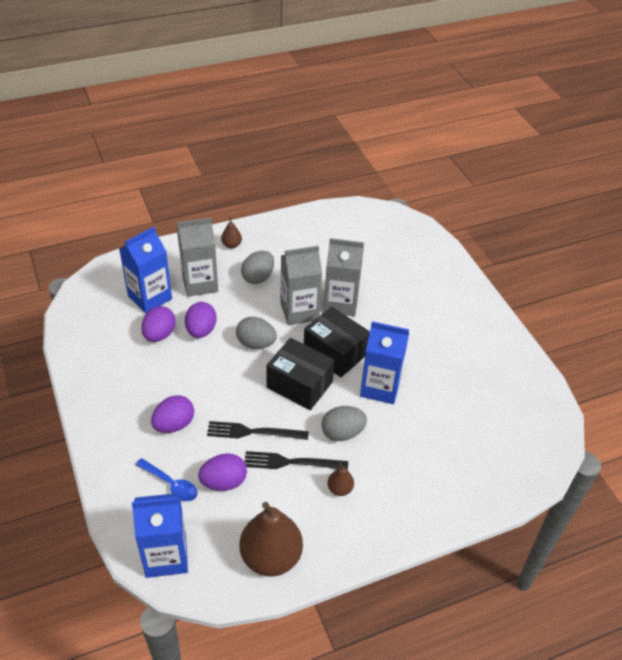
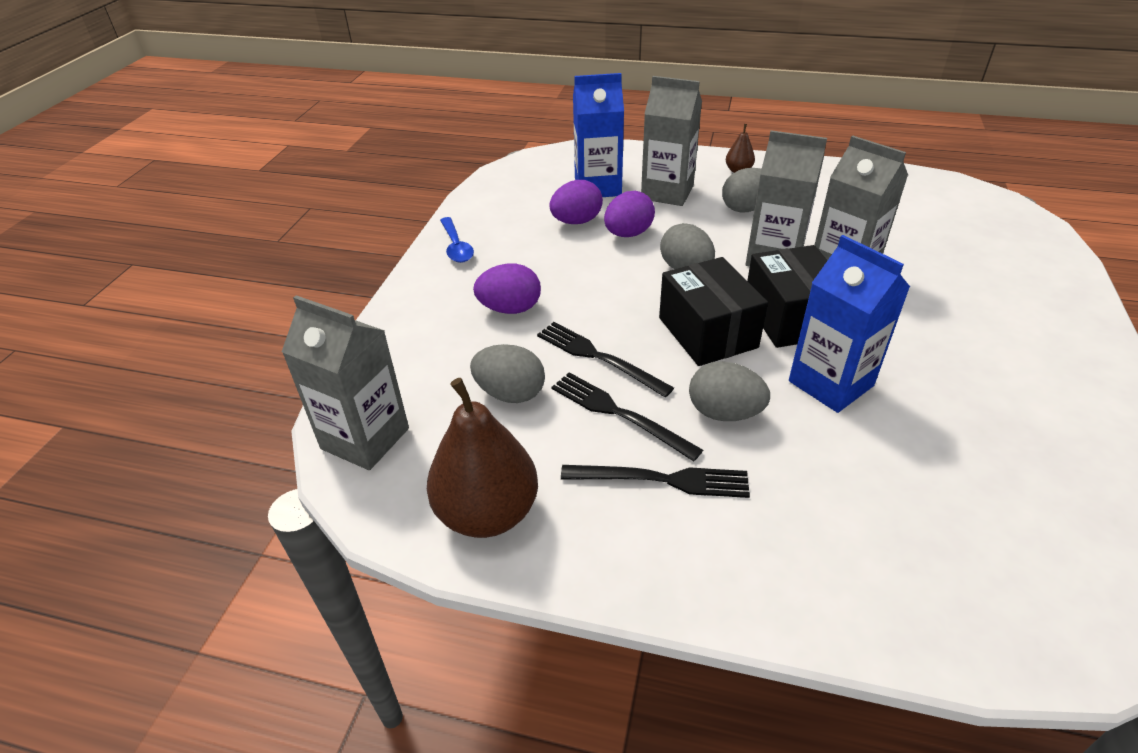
camera: 40 degrees right, 5 degrees down
blue carton [132,493,188,578] -> grey carton [282,295,409,470]
blue spoon [136,458,198,501] -> blue spoon moved to [440,217,474,263]
purple egg [198,453,247,491] -> grey egg [470,344,545,403]
brown pear [327,463,354,496] -> black fork [561,465,750,498]

